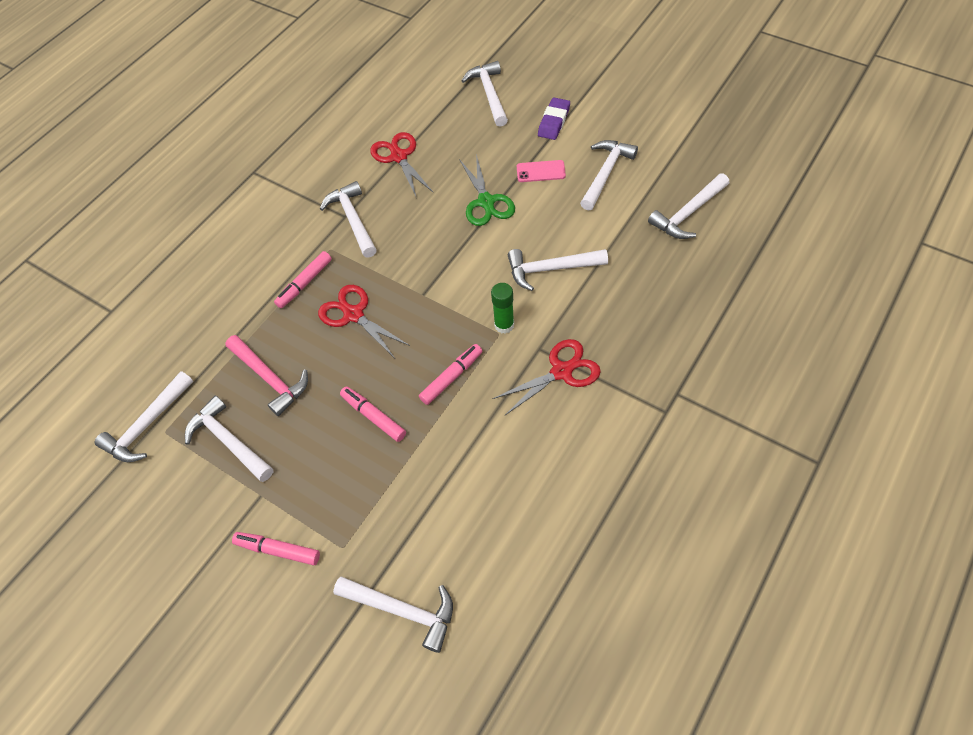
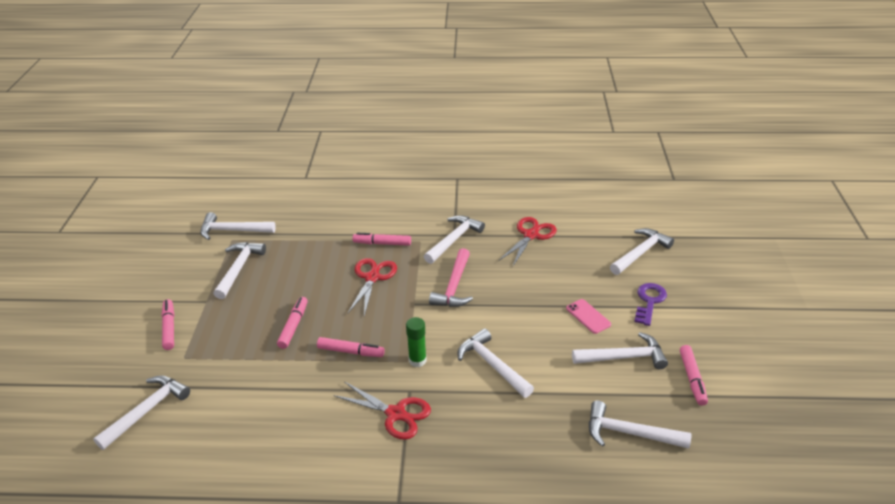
camera: 55 degrees right, 20 degrees down
pink hammer [225,335,308,416] -> pink hammer moved to [429,248,473,307]
white hammer [333,577,453,653] -> white hammer turned 135 degrees counterclockwise [93,375,190,450]
green scissors [459,154,515,226] -> none
purple eraser [538,98,570,140] -> purple key [634,283,667,326]
none -> pink marker [680,345,708,406]

